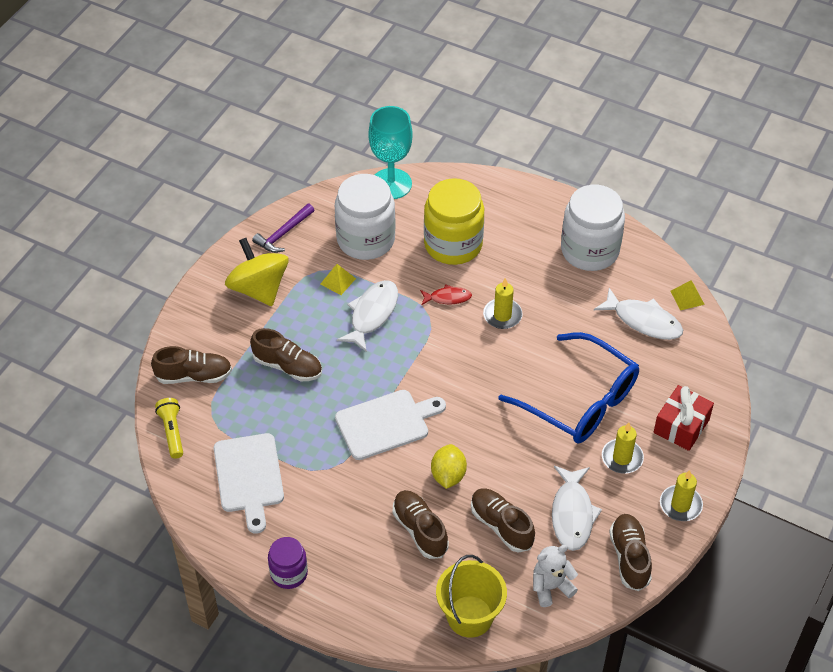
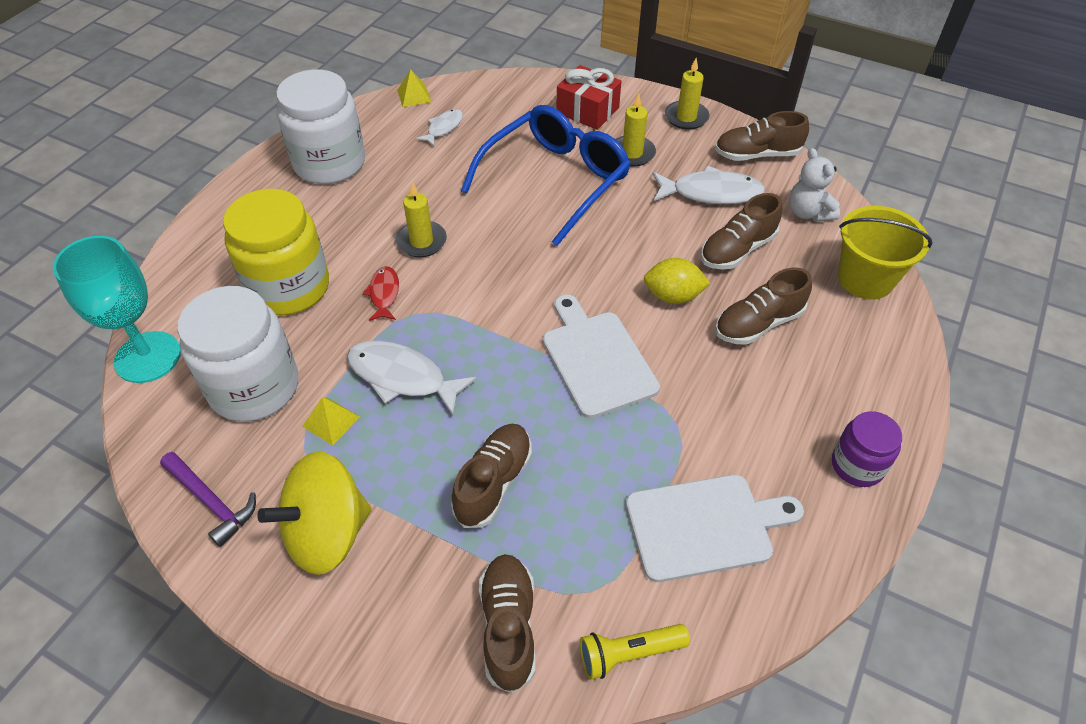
camera: 90 degrees left, 0 degrees up
white fish [594,288,683,340] -> white fish [416,109,463,146], size x0.58

